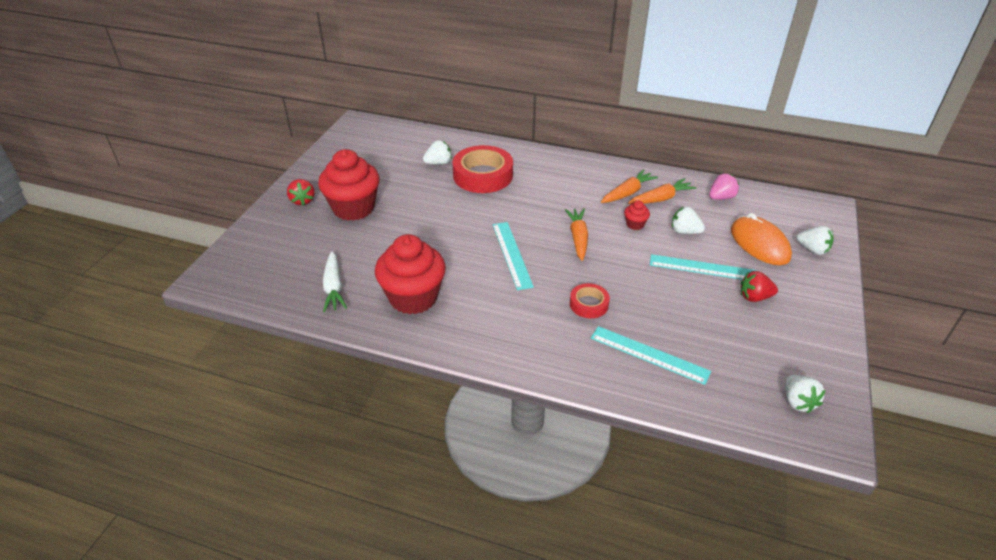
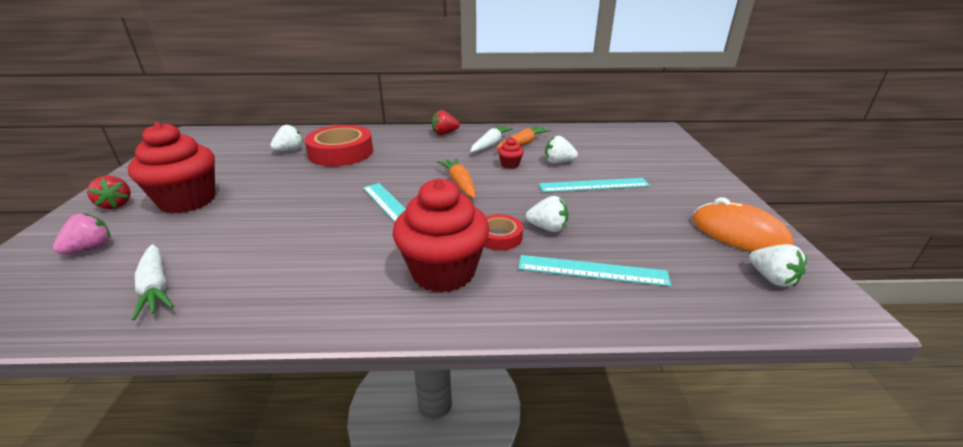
camera: 20 degrees left, 10 degrees down
red cupcake [375,234,446,314] -> red cupcake moved to [392,178,489,293]
orange carrot [601,169,658,203] -> white carrot [470,125,513,152]
pink strawberry [709,174,739,200] -> pink strawberry moved to [53,213,110,254]
orange mouse [731,213,792,265] -> orange mouse moved to [692,197,794,252]
red strawberry [741,271,778,302] -> red strawberry moved to [432,110,460,135]
white strawberry [797,226,833,255] -> white strawberry moved to [526,196,568,232]

